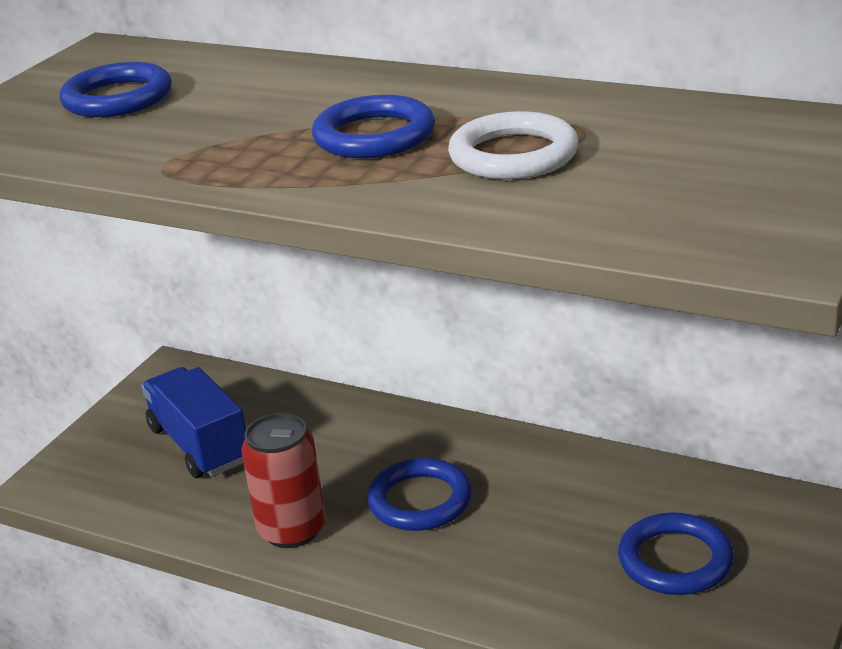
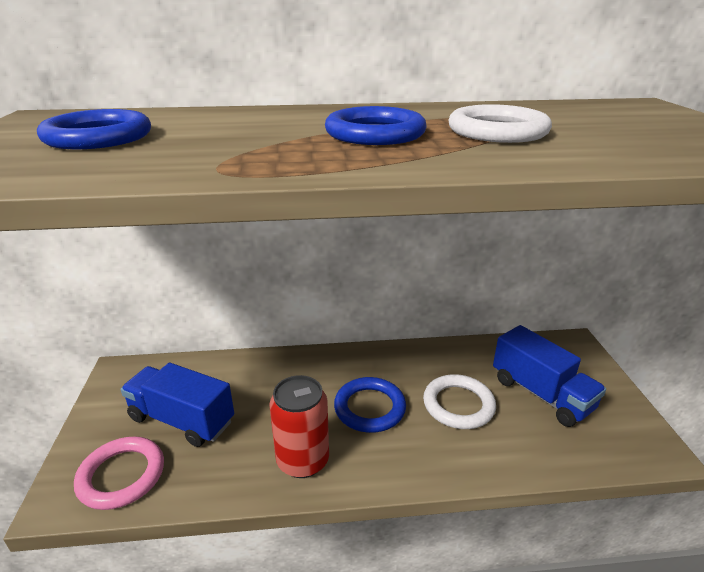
camera: 35 degrees left, 0 degrees up
blue ring [618,513,734,595] -> blue truck [493,325,606,427]
none -> pink ring [74,436,164,510]
none -> white ring [423,374,496,429]

